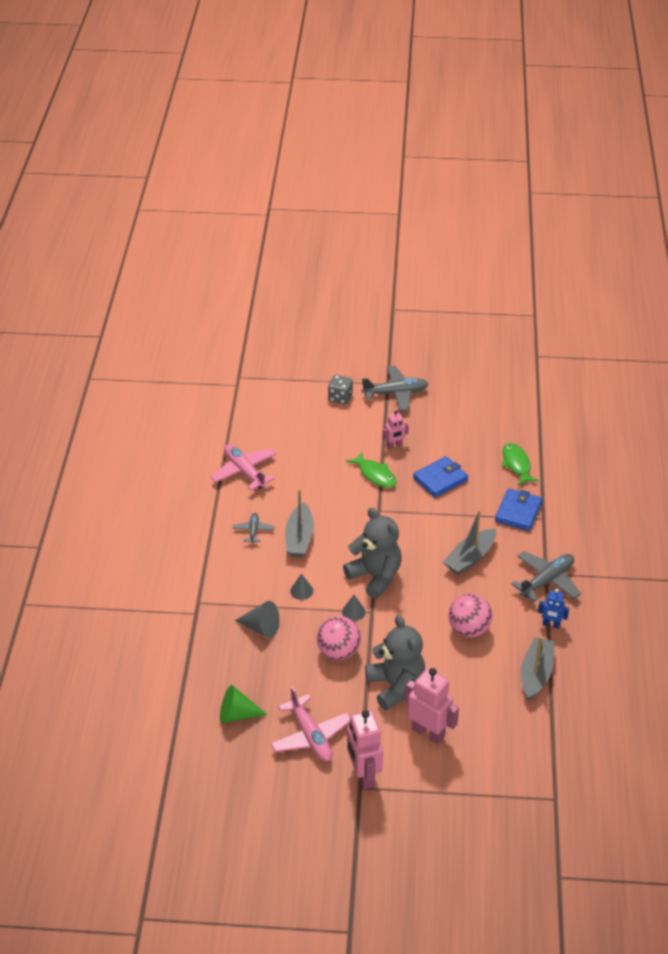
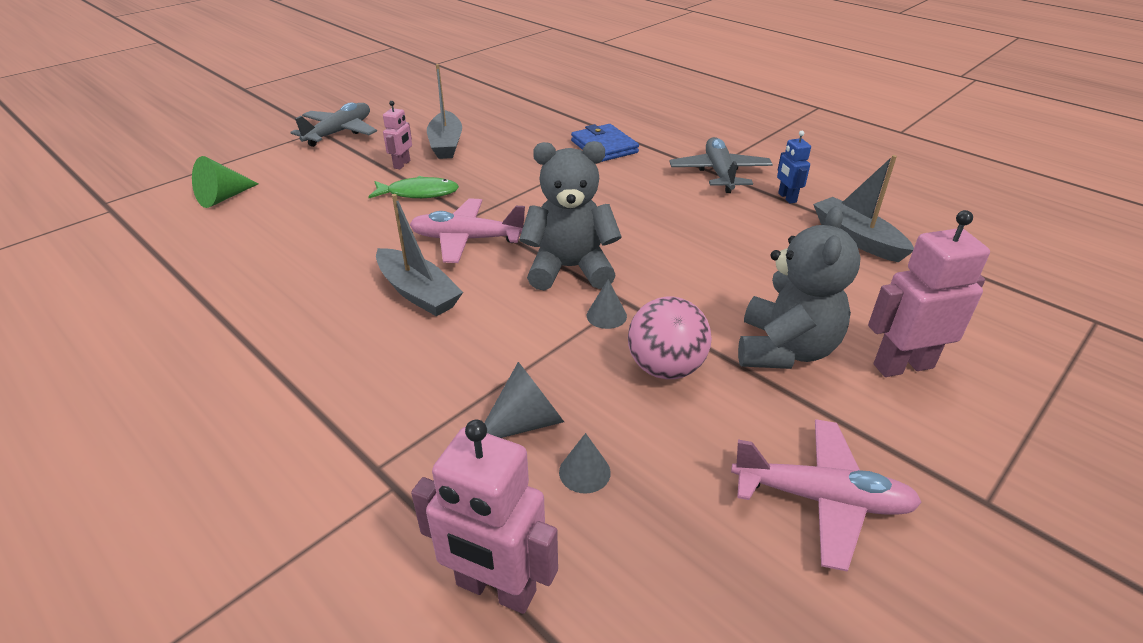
camera: 50 degrees left, 5 degrees down
pink plane [211,444,276,491] -> pink plane moved to [409,198,525,263]
green cone [220,685,268,723] -> green cone moved to [192,156,259,208]
grey plane [233,513,275,544] -> none
grey cone [290,573,313,600] -> grey cone moved to [559,433,611,493]
grey dice [328,375,353,404] -> none
pink robot [347,710,383,790] -> pink robot moved to [411,420,558,614]
grey teddy bear [365,615,425,710] -> grey teddy bear turned 90 degrees clockwise [738,206,861,369]
blue wallet [413,456,468,498] -> none
grey boat [443,510,496,575] -> grey boat moved to [427,64,462,159]
pink ball [449,594,492,637] -> none
green fish [502,443,539,485] -> none
blue robot [538,589,569,629] -> blue robot turned 105 degrees clockwise [777,131,811,204]

